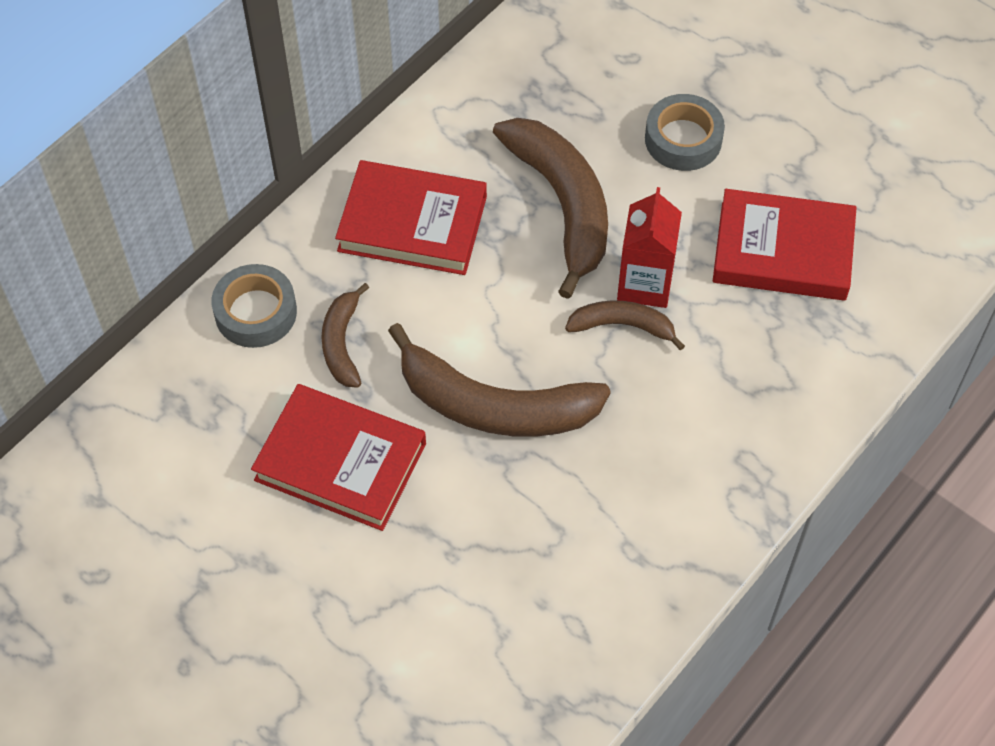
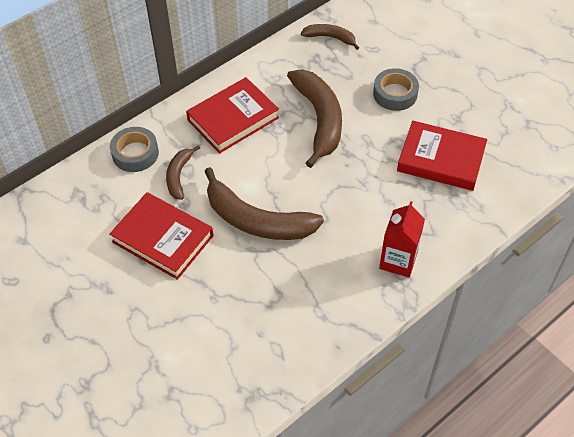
camera: 10 degrees right, 5 degrees down
red book [335,160,487,275] -> red book turned 60 degrees counterclockwise [186,77,279,154]
brown banana [565,300,685,351] -> brown banana moved to [301,24,359,50]
red carton [617,187,682,308] -> red carton moved to [379,201,425,277]

